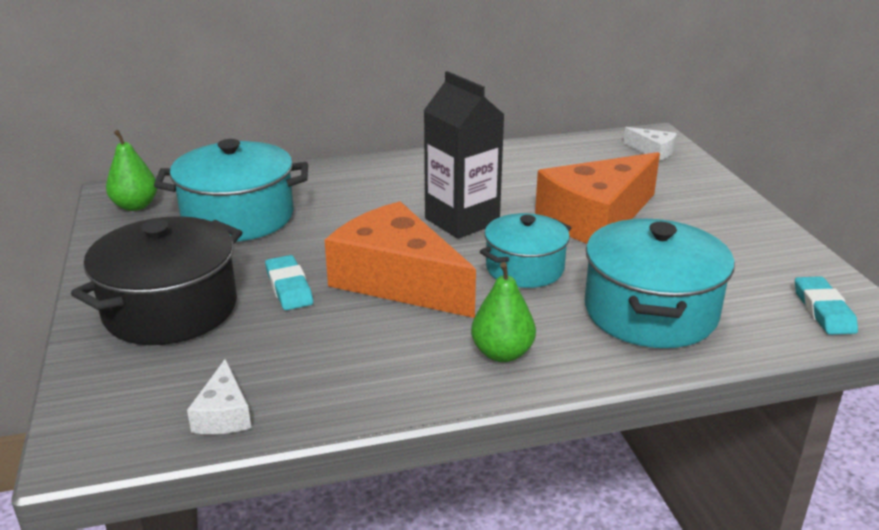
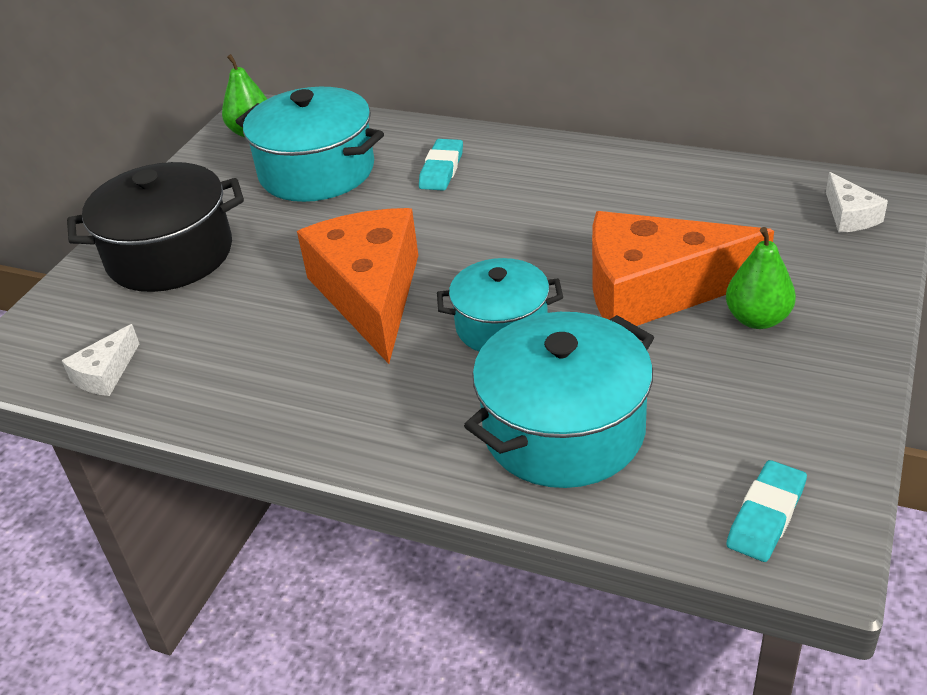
camera: 40 degrees right, 10 degrees up
turquoise eraser [265,255,313,310] -> turquoise eraser moved to [419,139,463,191]
black carton [424,71,504,239] -> none
green pear [471,262,536,362] -> green pear moved to [726,227,796,329]

